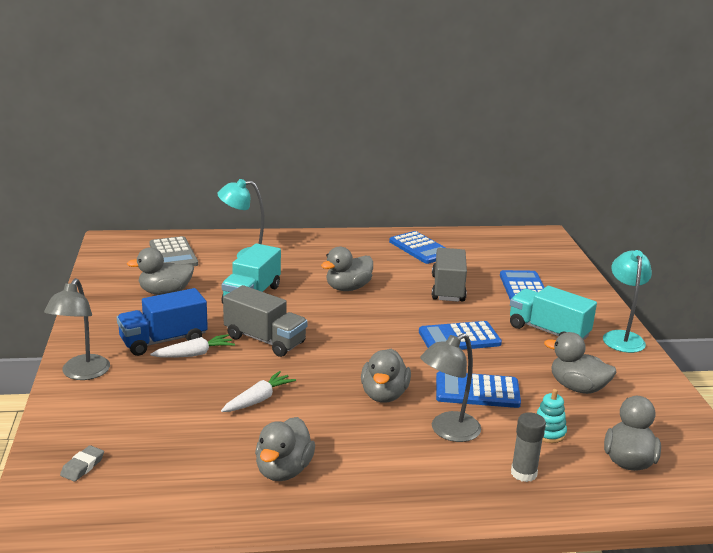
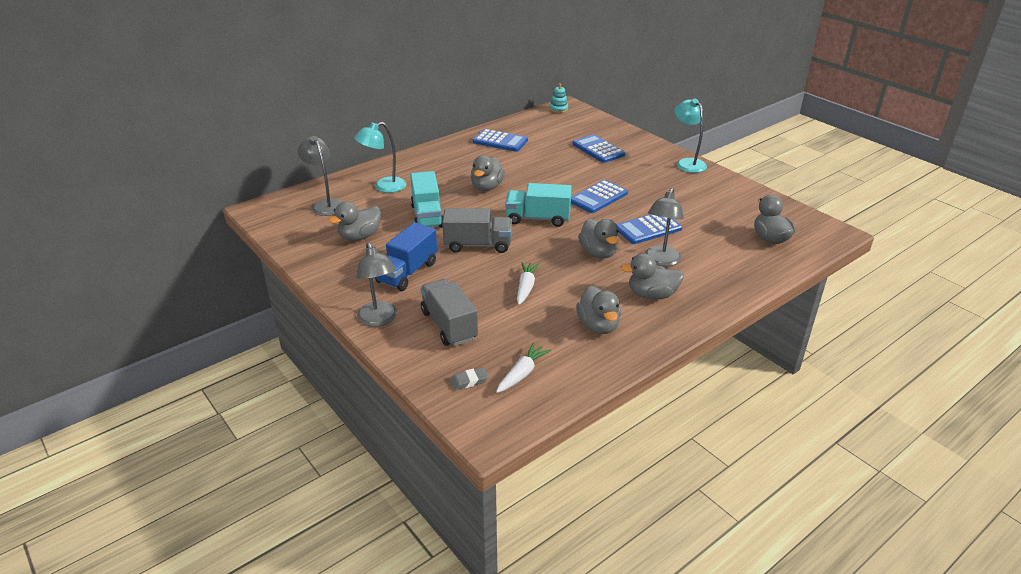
camera: 30 degrees left, 10 degrees up
grey eraser [60,445,104,482] -> grey eraser turned 75 degrees clockwise [450,367,488,390]
grey calculator [149,236,198,267] -> grey lamp [298,136,342,216]
white carrot [150,334,235,358] -> white carrot moved to [496,342,551,393]
grey truck [432,248,467,302] -> grey truck moved to [420,279,478,346]
turquoise truck [510,286,597,340] -> turquoise truck moved to [506,183,572,227]
grey glue stick [511,412,546,482] -> none
turquoise stacking toy [536,389,567,443] -> turquoise stacking toy moved to [550,83,568,113]
grey duck [544,332,616,394] -> grey duck moved to [621,253,684,300]

